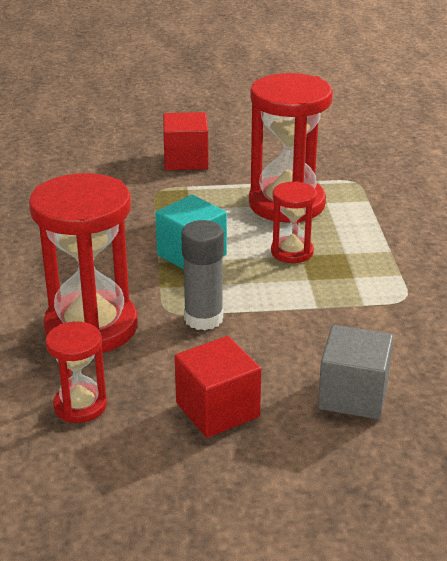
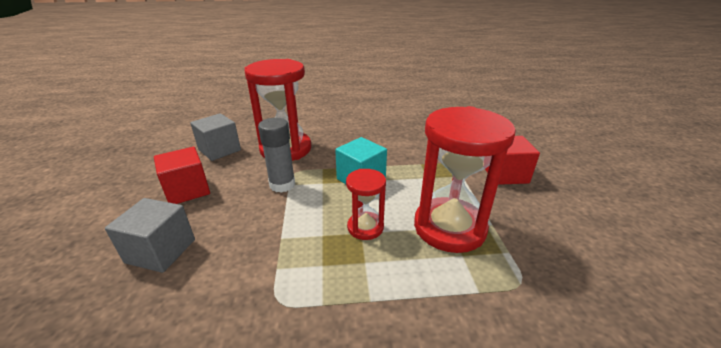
camera: 90 degrees right, 0 degrees up
red hourglass [46,322,107,423] -> grey cube [190,113,241,161]

